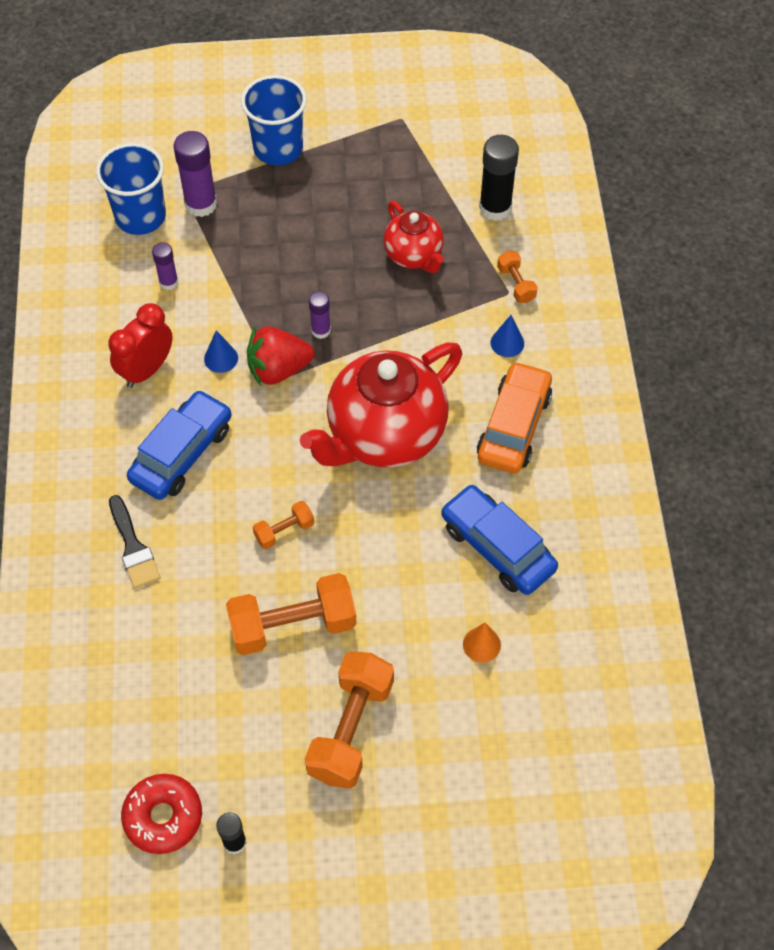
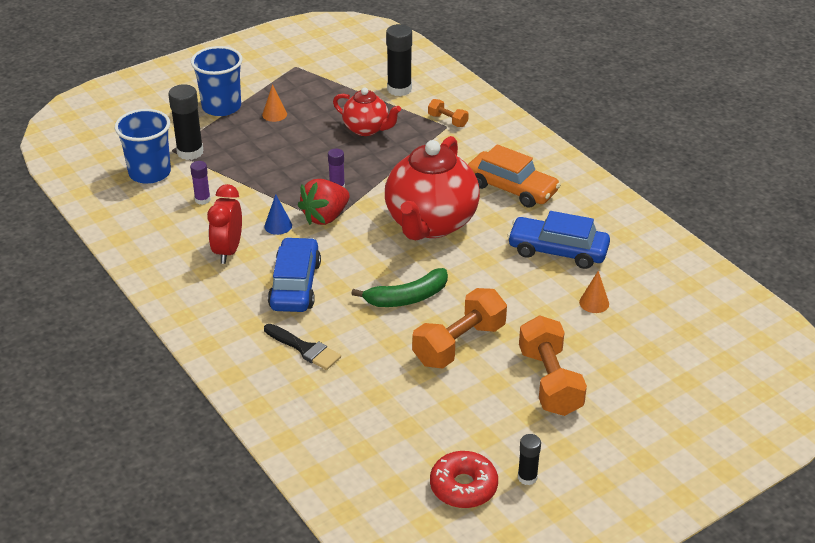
camera: 30 degrees left, 20 degrees down
purple glue stick [174,131,217,217] -> black glue stick [169,84,203,160]
orange dumbbell [253,501,314,549] -> green banana [352,268,448,307]
orange car [477,361,552,473] -> orange car turned 135 degrees clockwise [468,144,561,208]
blue cone [491,315,524,357] -> none
none -> orange cone [262,84,287,122]

